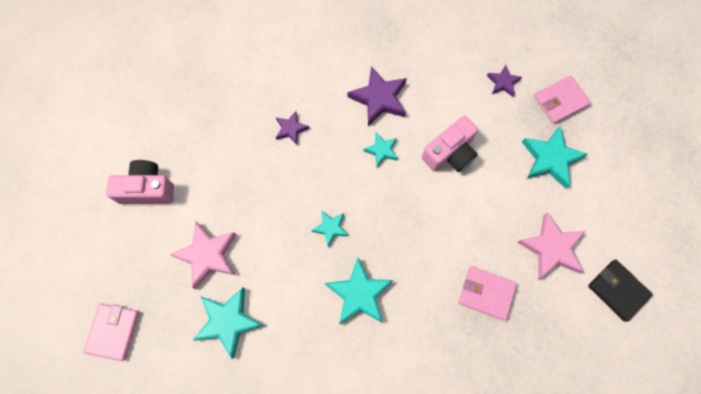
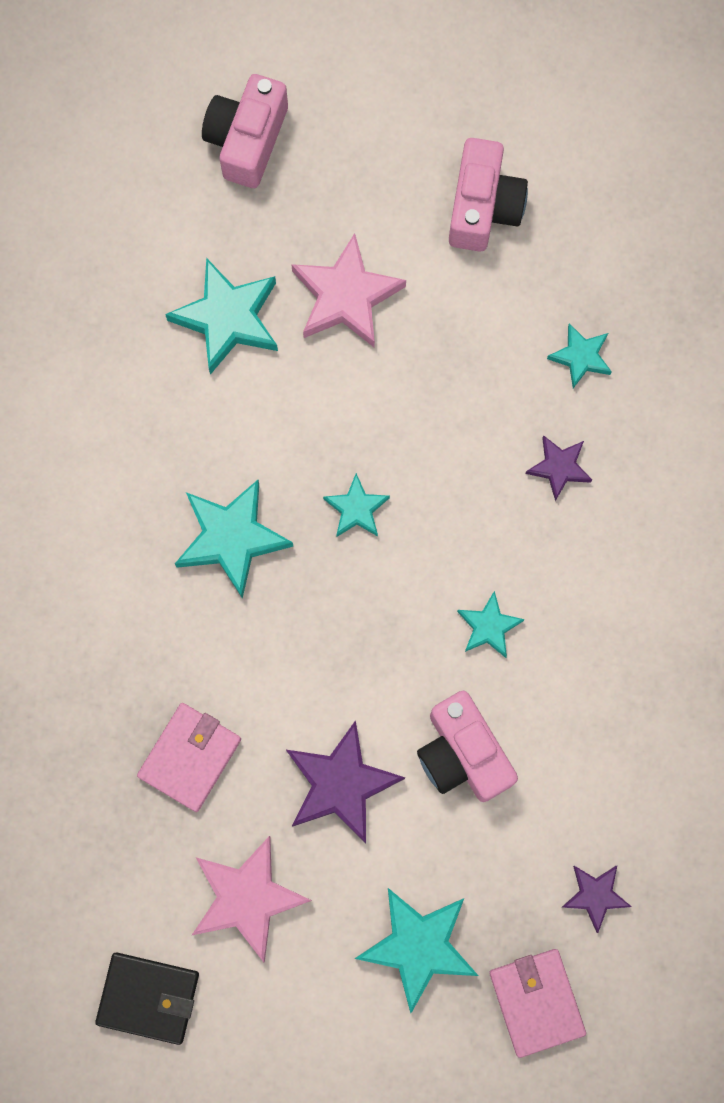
camera: 100 degrees right, 5 degrees up
pink wallet [84,303,140,361] -> pink camera [202,74,288,188]
purple star [347,66,407,126] -> purple star moved to [286,720,405,844]
black wallet [588,260,653,322] -> black wallet turned 45 degrees clockwise [95,953,199,1045]
none -> turquoise star [547,323,612,388]

